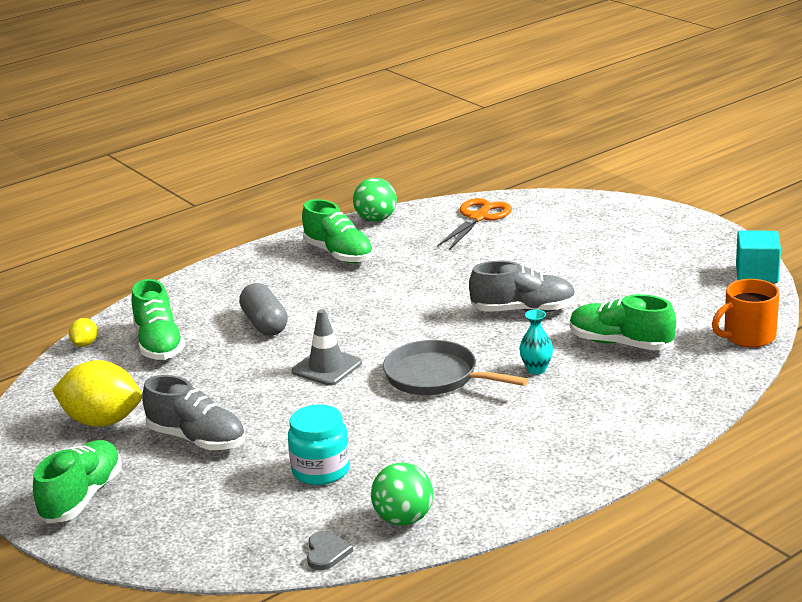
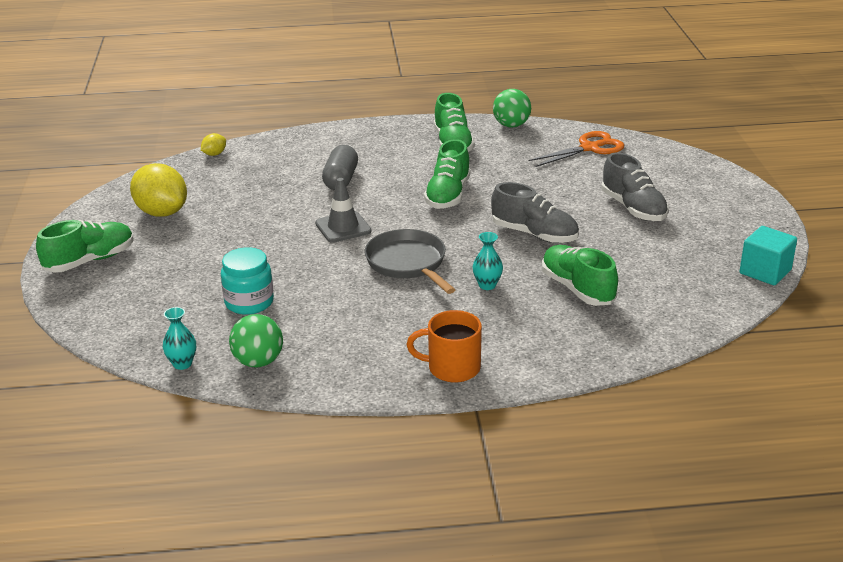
camera: 30 degrees right, 5 degrees up
green shoe [131,279,185,360] -> green shoe moved to [424,139,471,209]
grey shoe [142,375,245,450] -> grey shoe moved to [602,153,669,221]
grey heart [307,531,353,570] -> turquoise vase [163,307,196,370]
orange mug [712,279,780,347] -> orange mug moved to [406,310,482,383]

